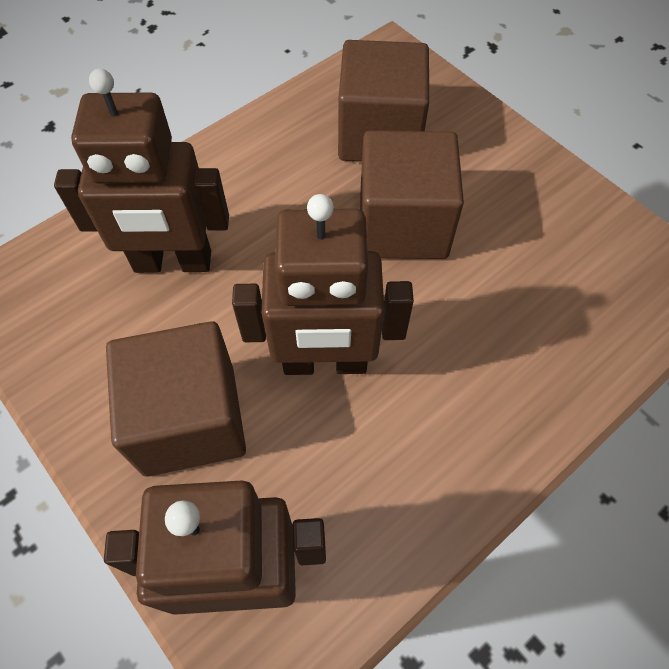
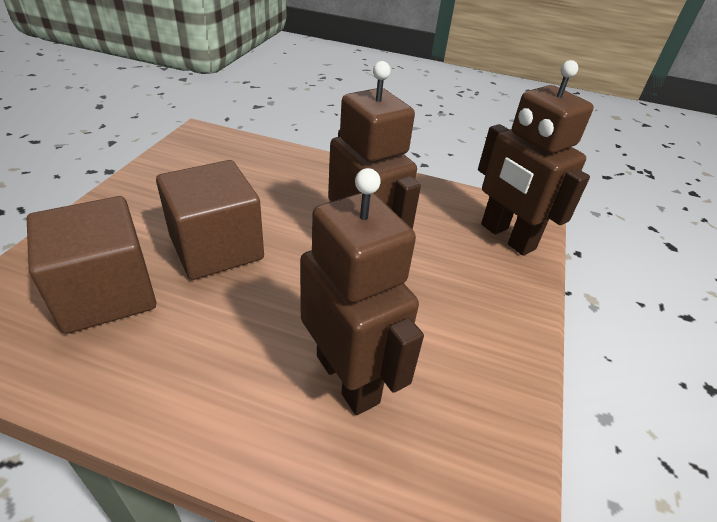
camera: 125 degrees left, 20 degrees down
brown cube [106,321,246,477] -> none

